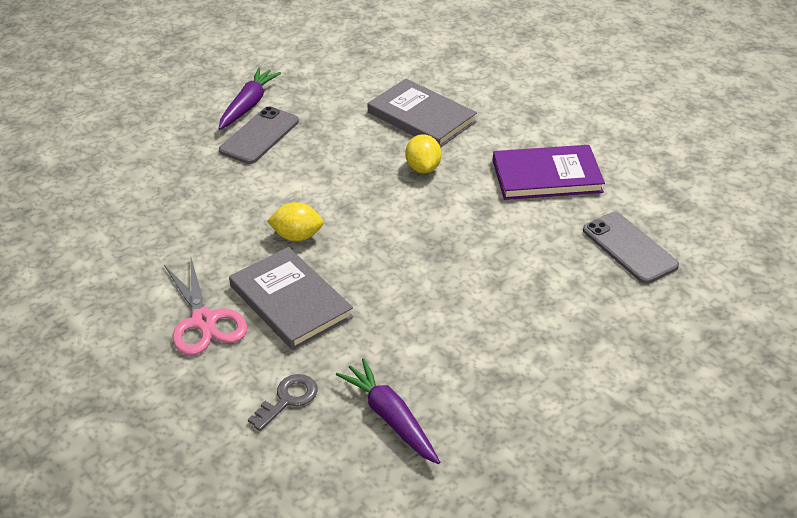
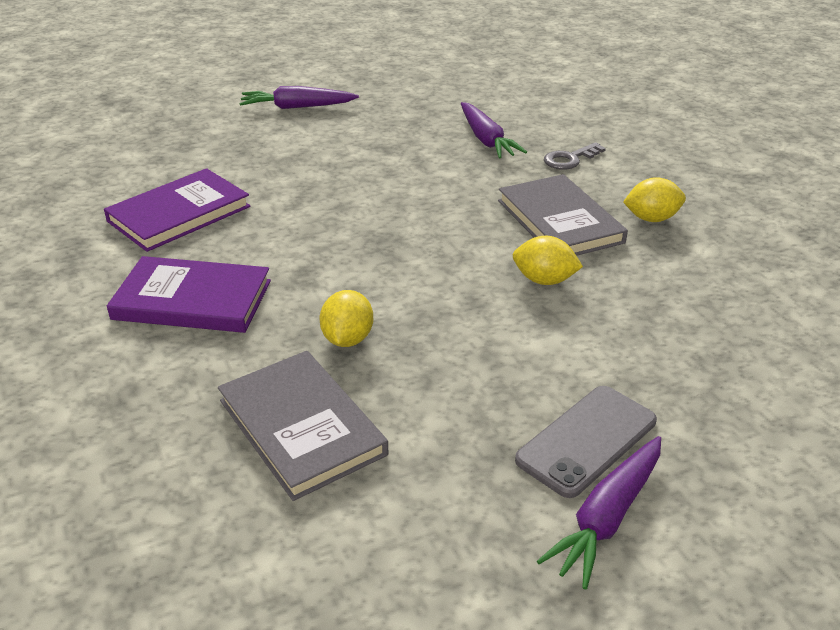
camera: 165 degrees left, 5 degrees down
pink scissors [164,258,247,355] -> yellow lemon [623,177,686,222]
grey phone [583,212,679,284] -> purple book [104,168,250,252]
none -> purple carrot [239,86,359,109]

